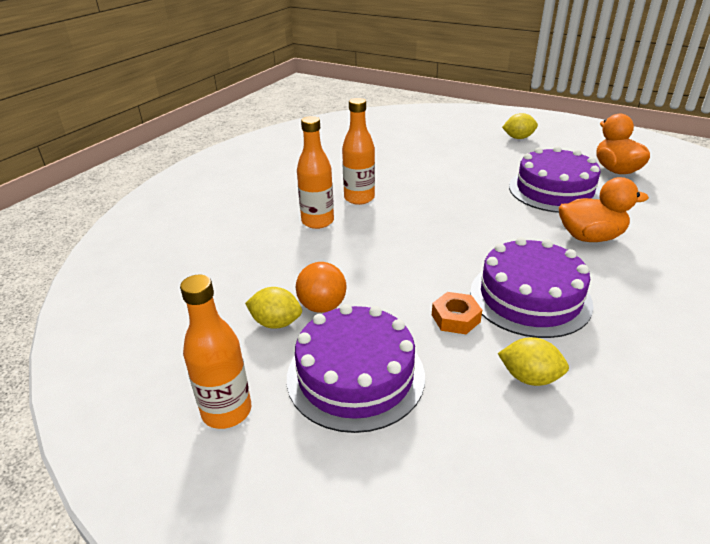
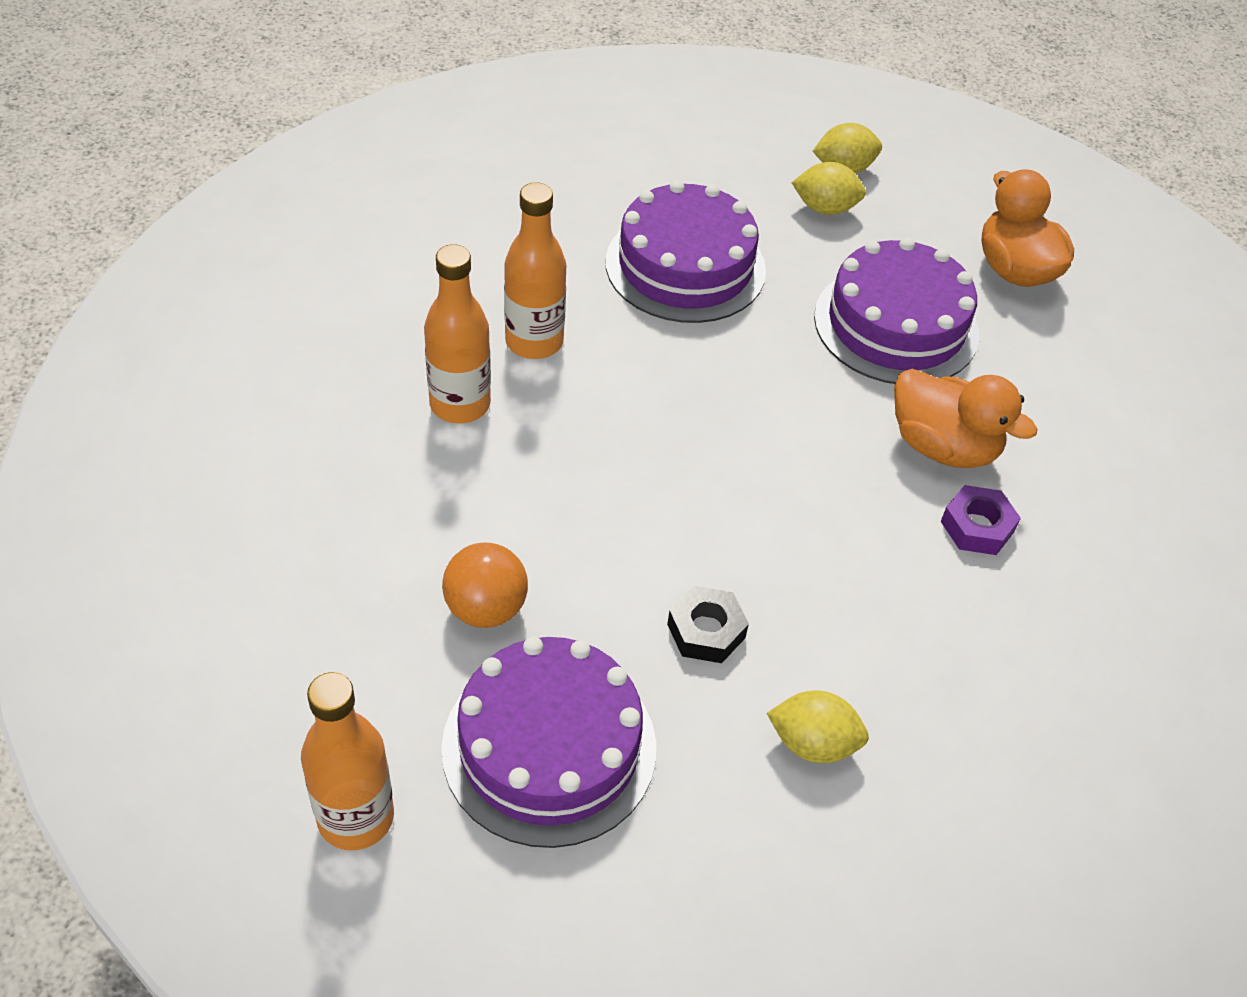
camera: 10 degrees left, 15 degrees up
yellow lemon [245,287,302,329] -> yellow lemon moved to [791,162,866,215]
orange nut [432,292,482,334] -> black nut [667,586,749,663]
purple cake [470,237,593,338] -> purple cake moved to [605,180,766,323]
orange duck [559,177,649,242] -> orange duck turned 45 degrees clockwise [894,369,1037,468]
none -> purple nut [941,485,1021,555]

